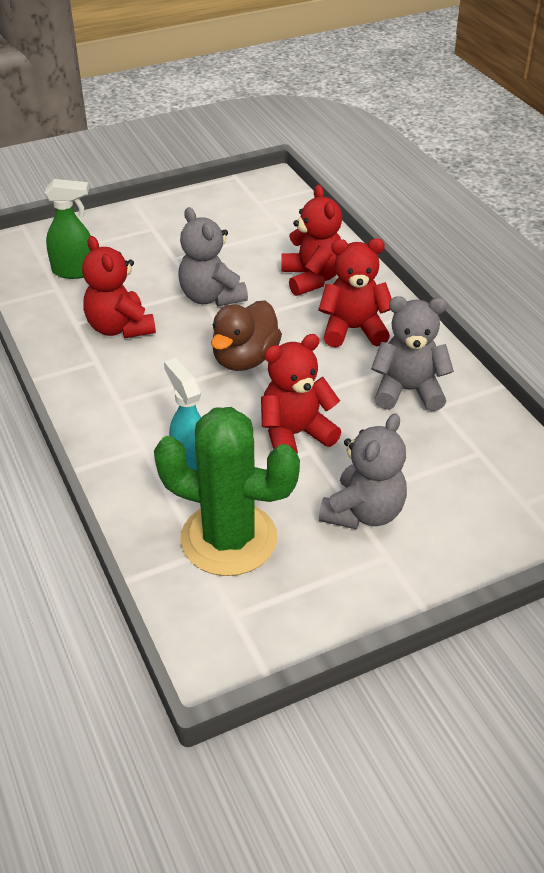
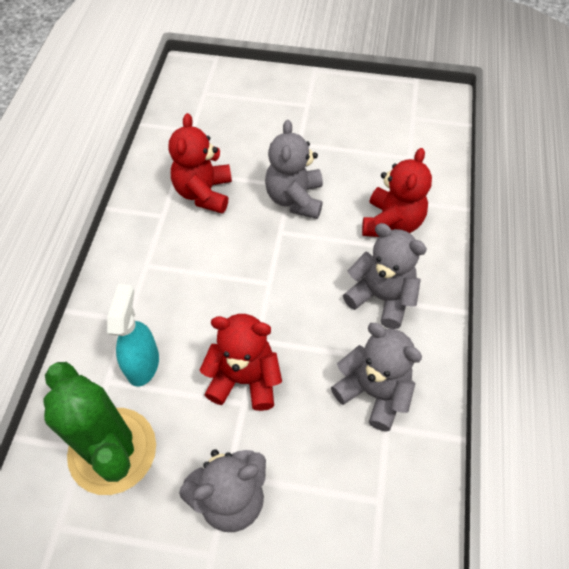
camera: 35 degrees right, 15 degrees up
green spray bottle [45,179,91,279] -> none
brown duck [211,300,282,371] -> none
red teddy bear [318,238,392,347] -> grey teddy bear [343,223,427,329]

